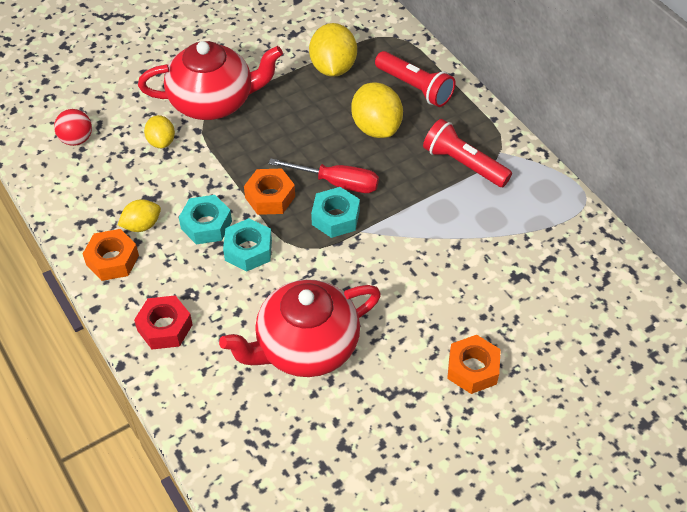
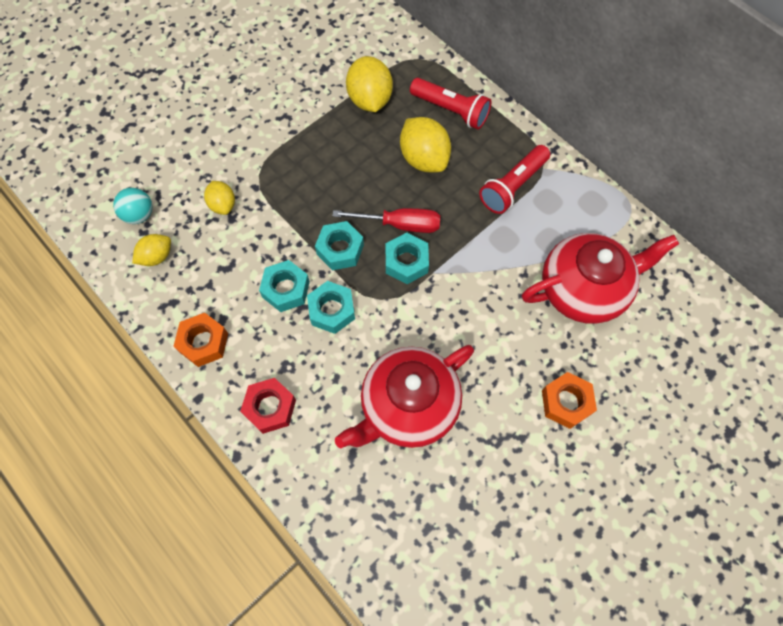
camera: 10 degrees left, 15 degrees up
red ball [54,109,92,146] -> turquoise ball [113,188,152,224]
yellow lemon [118,199,161,232] -> yellow lemon moved to [132,234,171,266]
red teapot [138,41,283,120] -> red teapot moved to [522,233,679,324]
orange nut [244,169,295,215] -> turquoise nut [315,221,364,270]
red flashlight [423,119,512,187] -> red flashlight turned 75 degrees counterclockwise [479,145,550,214]

